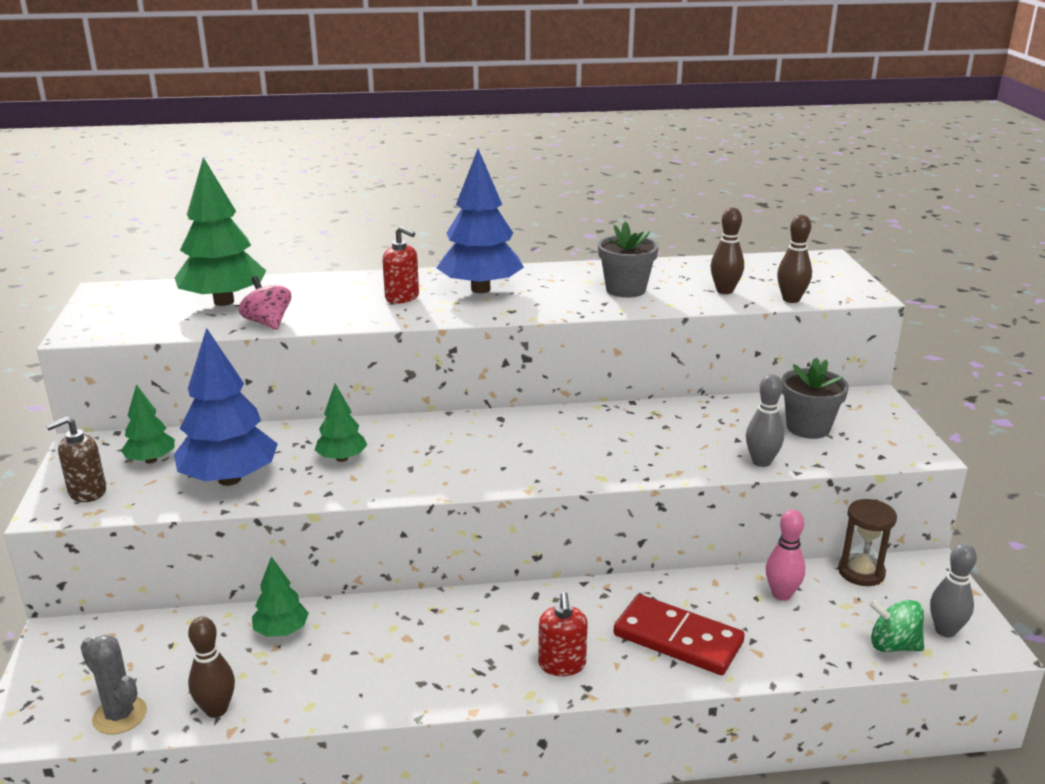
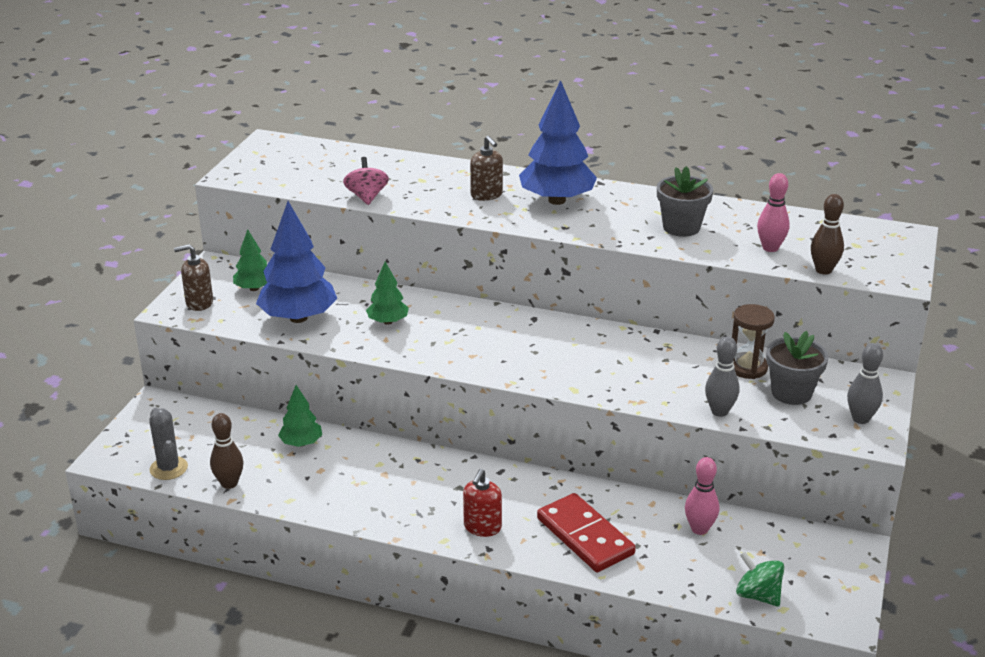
camera: 25 degrees right, 5 degrees up
green tree [175,157,266,306] -> none
red soap dispenser [382,226,419,304] -> brown soap dispenser [470,135,503,201]
brown bowling pin [711,207,744,294] -> pink bowling pin [757,173,790,252]
brown hourglass [838,499,897,586] -> brown hourglass moved to [732,304,775,379]
grey bowling pin [930,543,977,637] -> grey bowling pin moved to [847,343,883,424]

